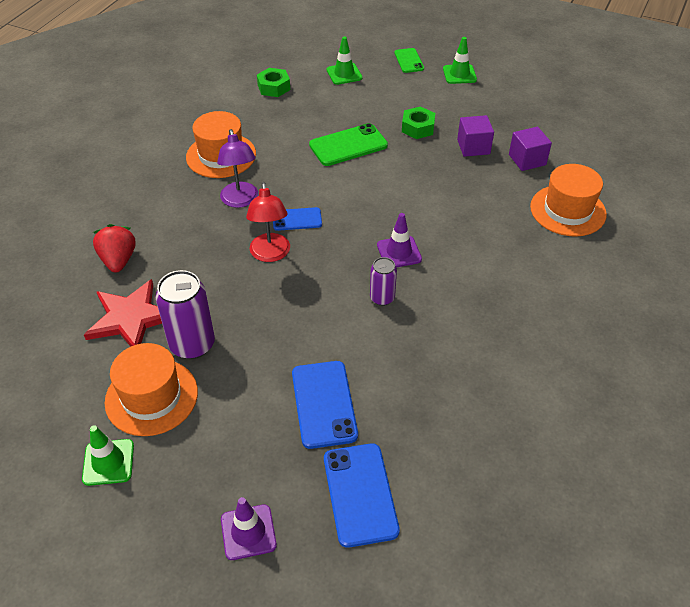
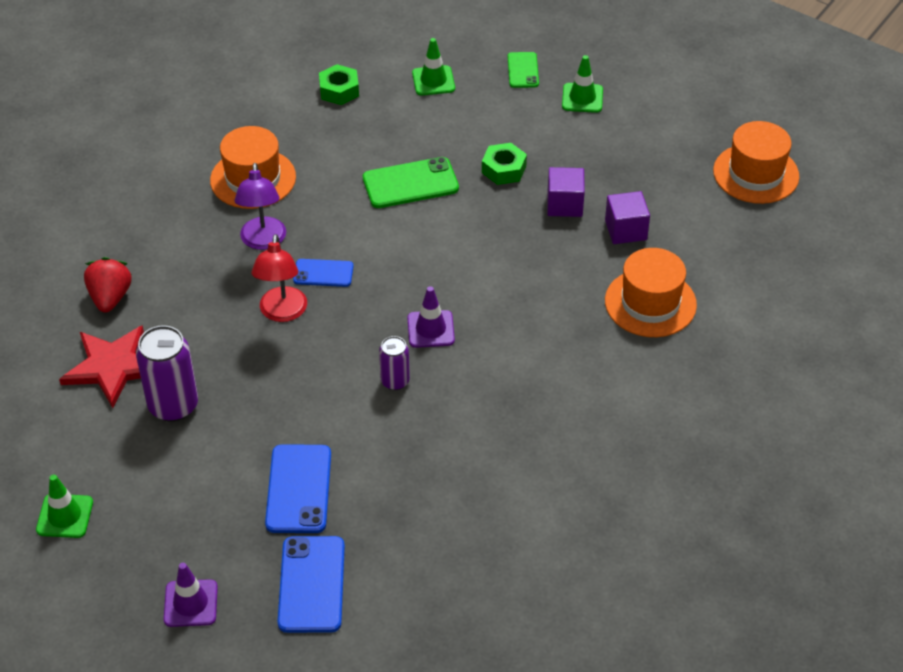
camera: 10 degrees right, 0 degrees up
orange hat [105,343,198,436] -> orange hat moved to [713,121,799,204]

